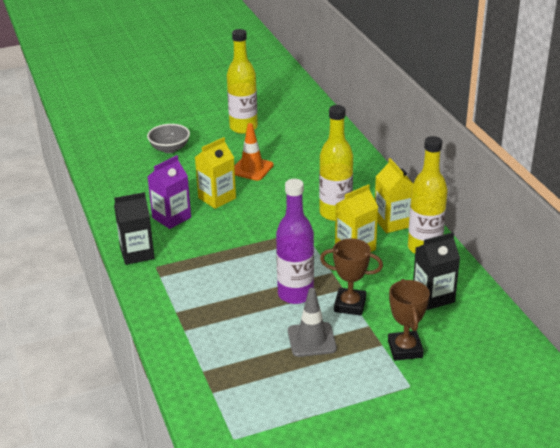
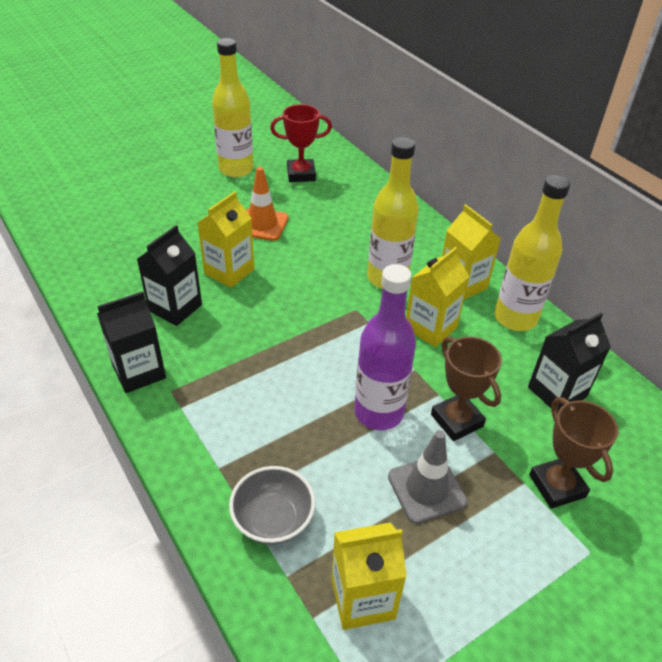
camera: 15 degrees left, 10 degrees up
grey bowl [147,124,190,153] -> grey bowl moved to [229,466,315,545]
purple carton [147,155,191,229] -> black carton [137,225,202,326]
brown trophy [320,238,383,315] -> brown trophy turned 60 degrees clockwise [431,336,502,441]
none -> red trophy [270,104,332,182]
none -> yellow carton [331,522,407,630]

